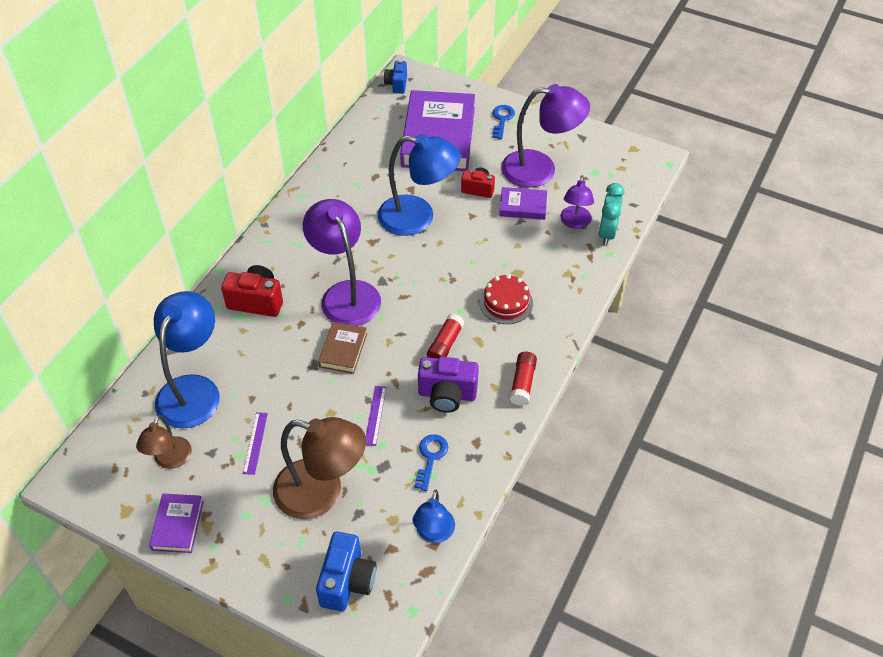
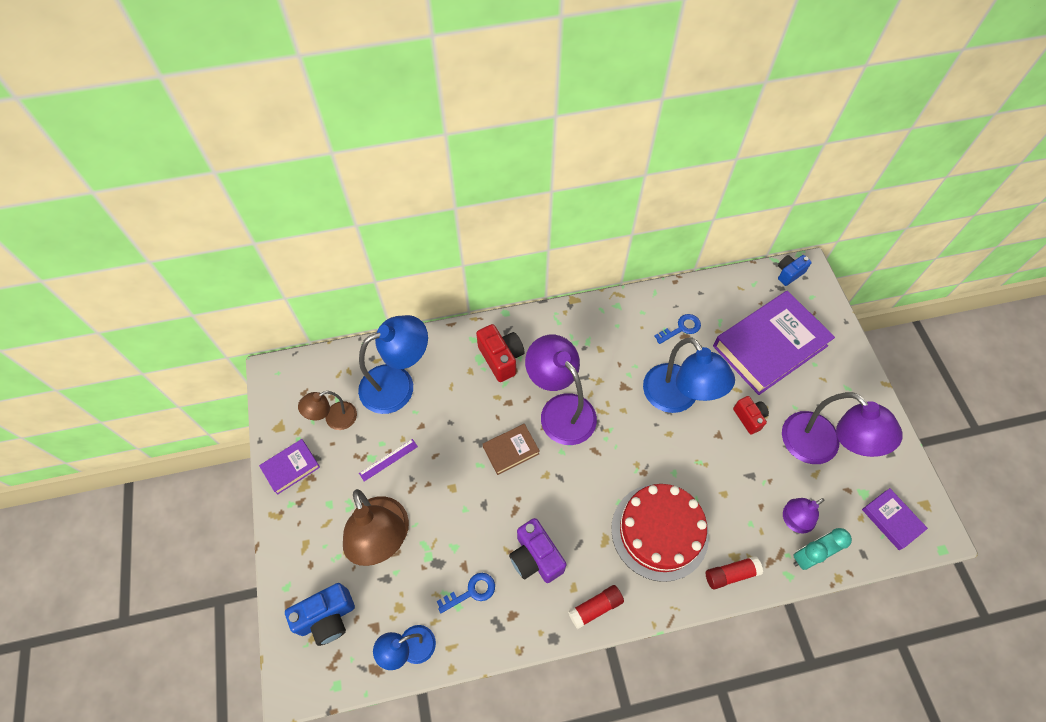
camera: 50 degrees right, 10 degrees up
purple lamp [303,199,381,326] -> purple lamp turned 60 degrees counterclockwise [525,335,597,445]
purple ruler [366,386,386,446] -> none
red glue stick [427,314,464,358] -> red glue stick moved to [706,556,763,589]
red cake [480,274,533,324] -> red cake [611,484,709,582], size x1.78
blue key [492,105,515,139] -> blue key moved to [654,314,701,344]
purple book [499,187,547,220] -> purple book moved to [862,488,928,550]

